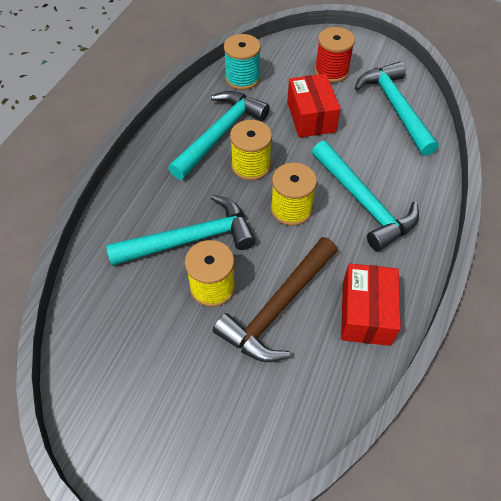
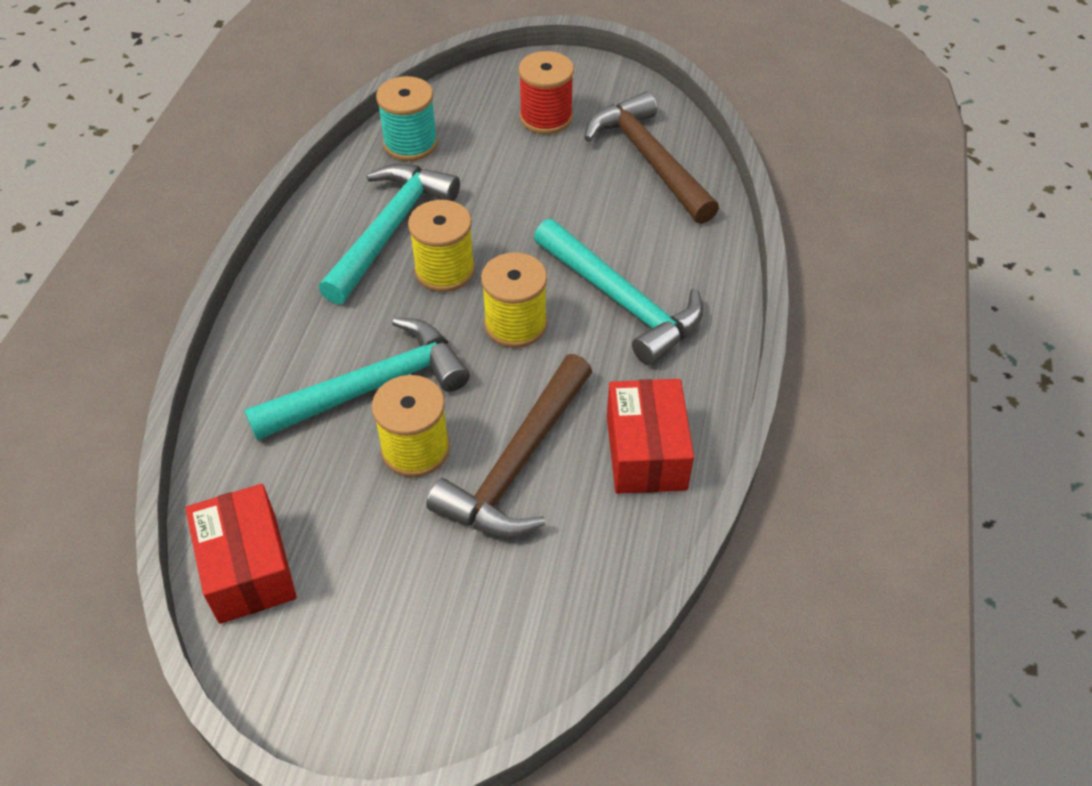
camera: 10 degrees left, 5 degrees down
red box [287,74,340,138] -> red box moved to [185,484,297,624]
turquoise hammer [355,62,439,156] -> brown hammer [584,91,719,224]

